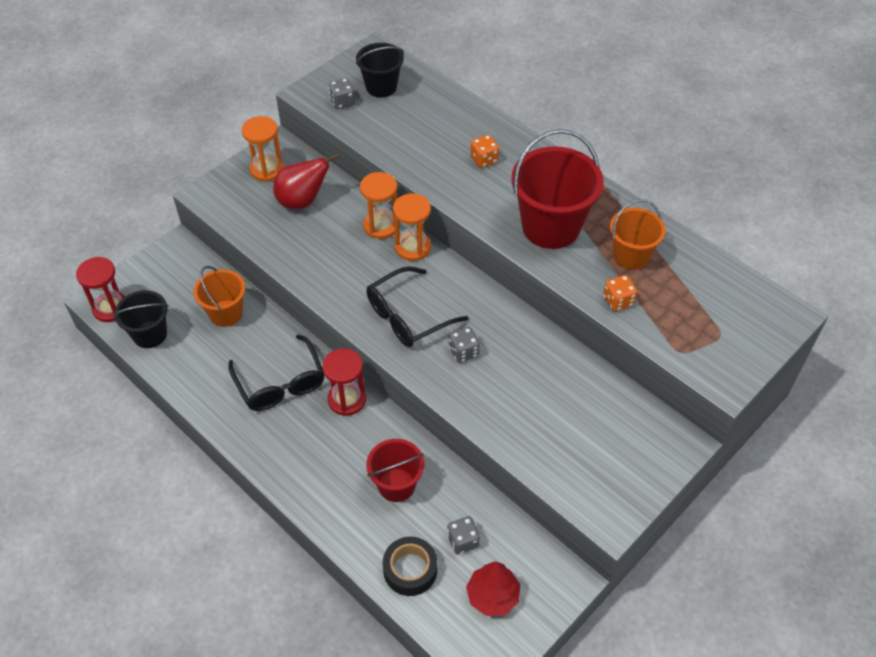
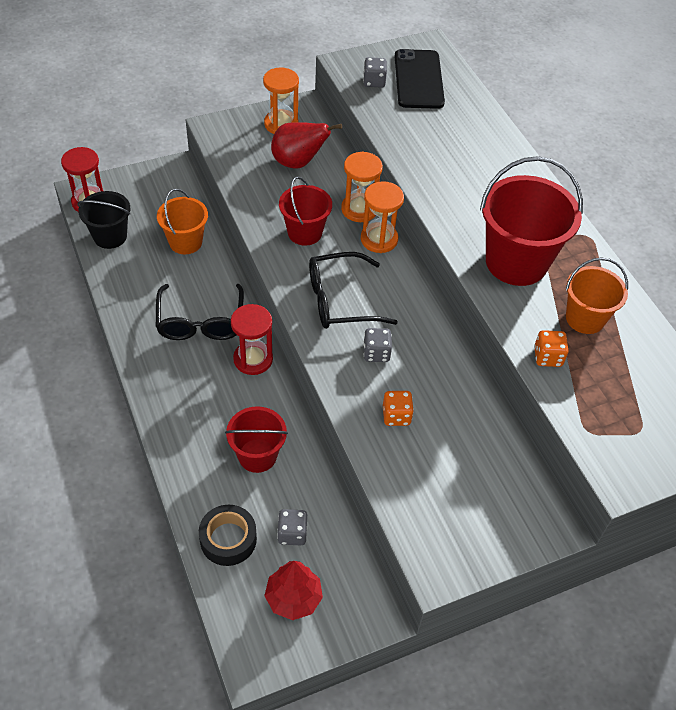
camera: 20 degrees right, 0 degrees up
black bucket [356,43,404,97] -> black phone [394,49,445,109]
orange dice [470,135,499,168] -> orange dice moved to [383,391,414,426]
none -> red bucket [279,176,332,246]

